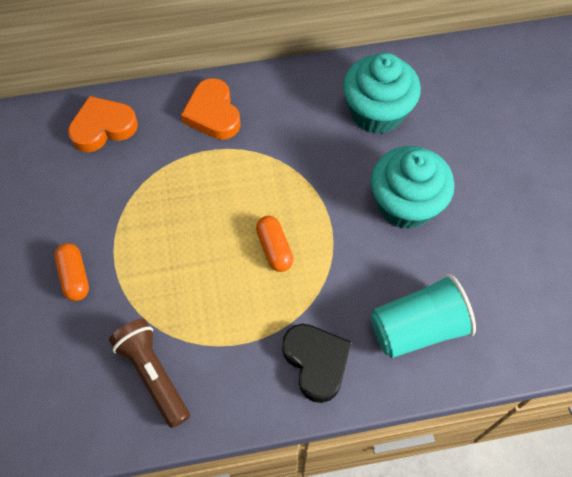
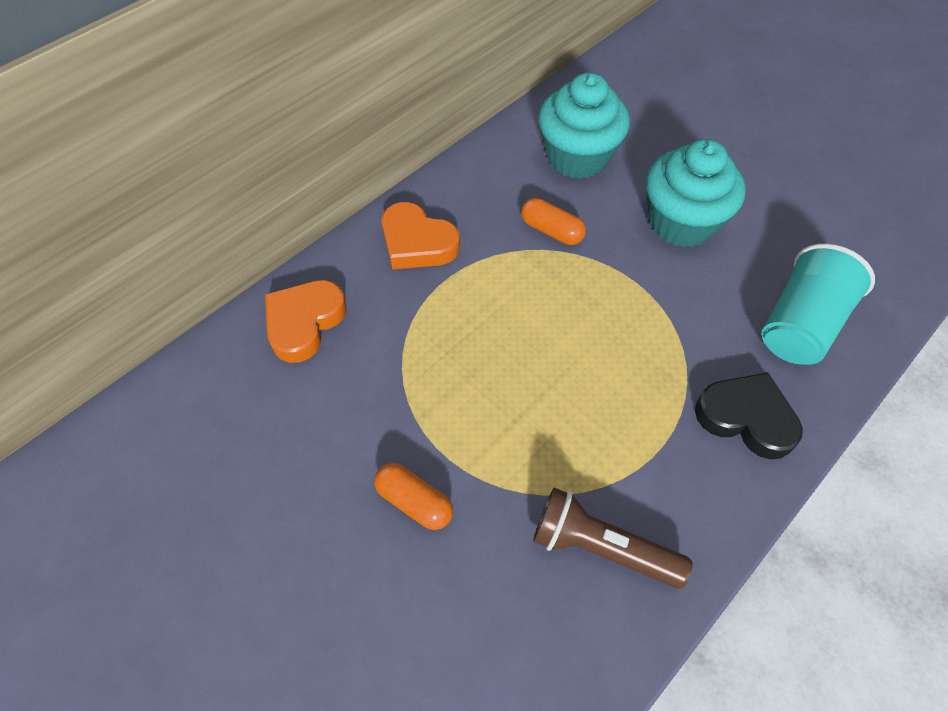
camera: 35 degrees left, 5 degrees down
orange capsule [256,216,294,272] -> orange capsule moved to [521,198,586,245]

